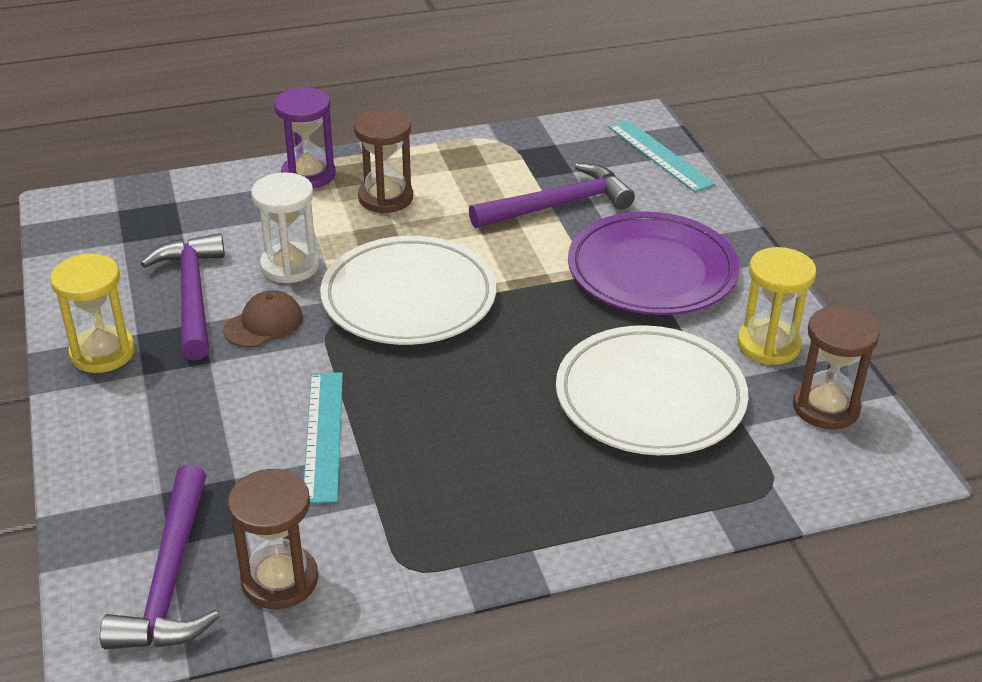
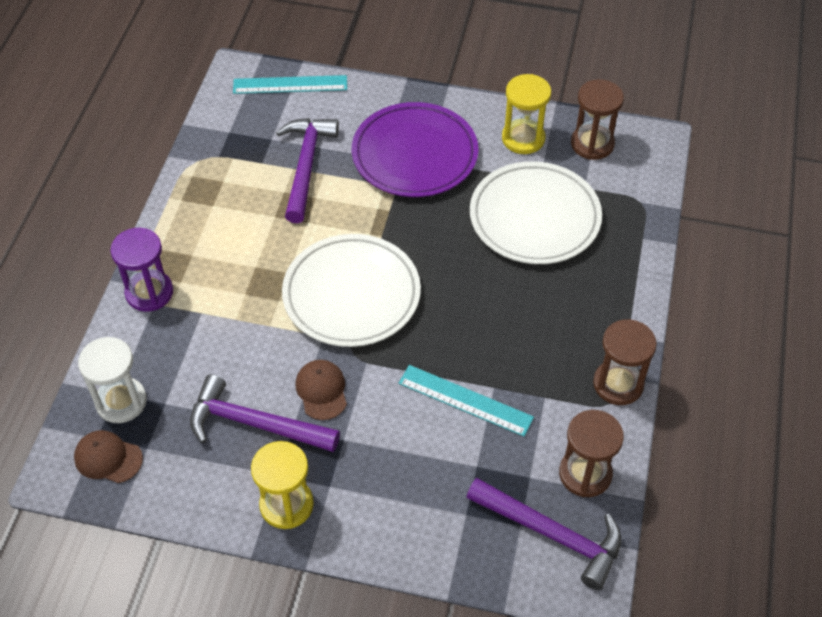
camera: 60 degrees left, 15 degrees up
white hourglass [251,172,320,284] -> white hourglass moved to [78,337,147,423]
brown hourglass [354,109,413,213] -> brown hourglass moved to [593,319,657,405]
none -> brown cap [74,430,143,483]

